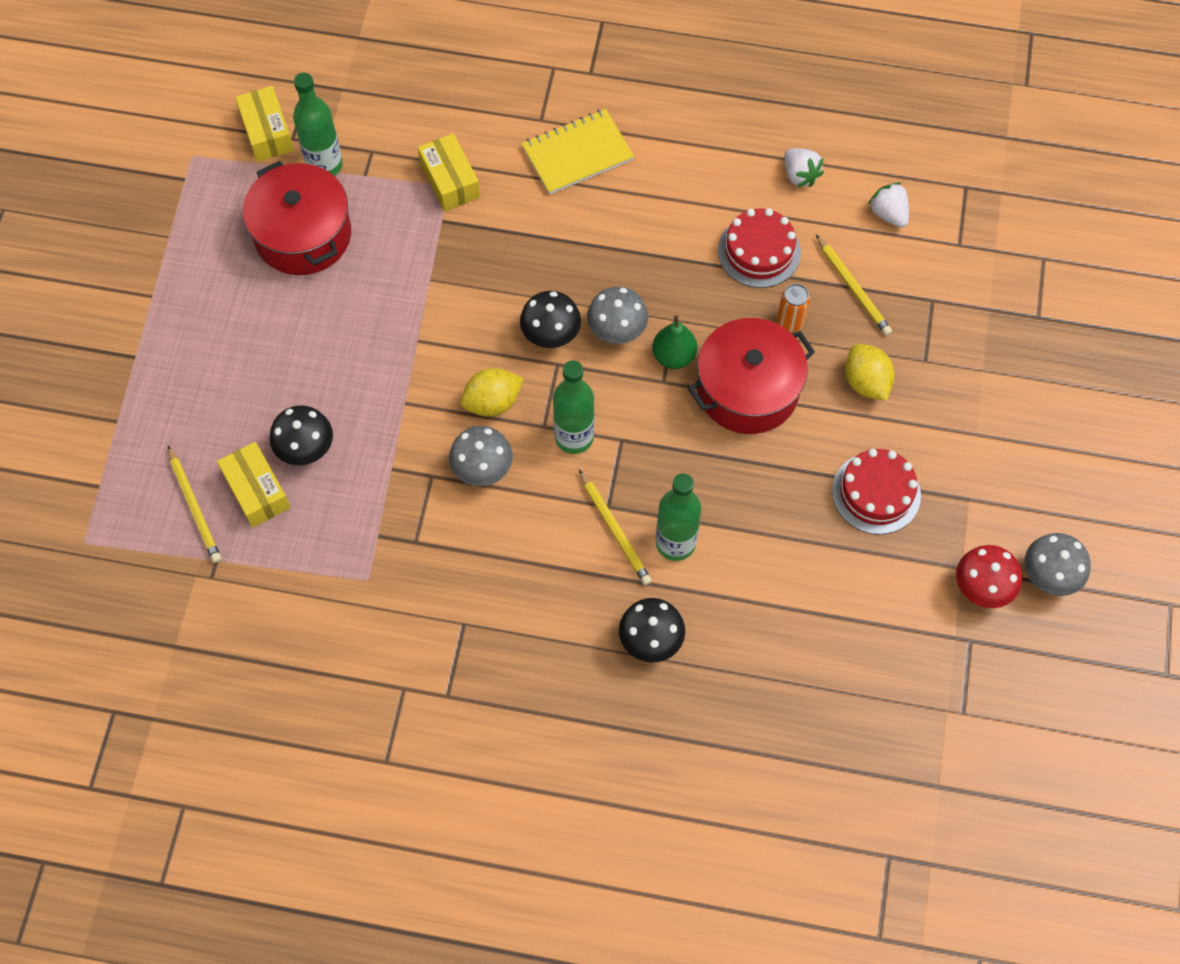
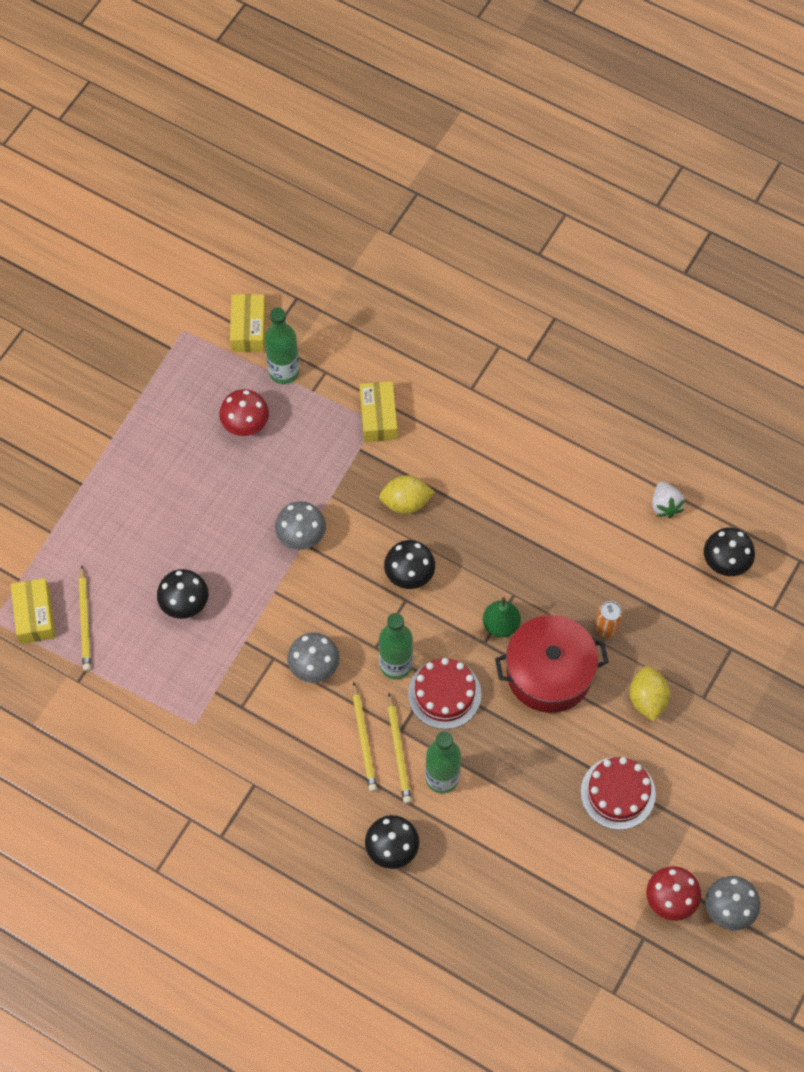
camera: 20 degrees right, 0 degrees up
yellow box [217,442,291,528] -> yellow box moved to [11,578,55,644]
red pot [243,161,351,275] -> red mushroom [219,389,269,436]
yellow lemon [461,368,524,417] -> yellow lemon moved to [379,475,435,514]
yellow notebook [521,109,634,195] -> none
grey mushroom [587,287,648,344] -> grey mushroom moved to [275,501,326,550]
red cake [718,208,801,288] -> red cake moved to [408,658,481,729]
yellow pencil [816,235,892,336] -> yellow pencil moved to [352,682,377,792]
white strawberry [868,182,909,228] -> black mushroom [704,528,755,576]

